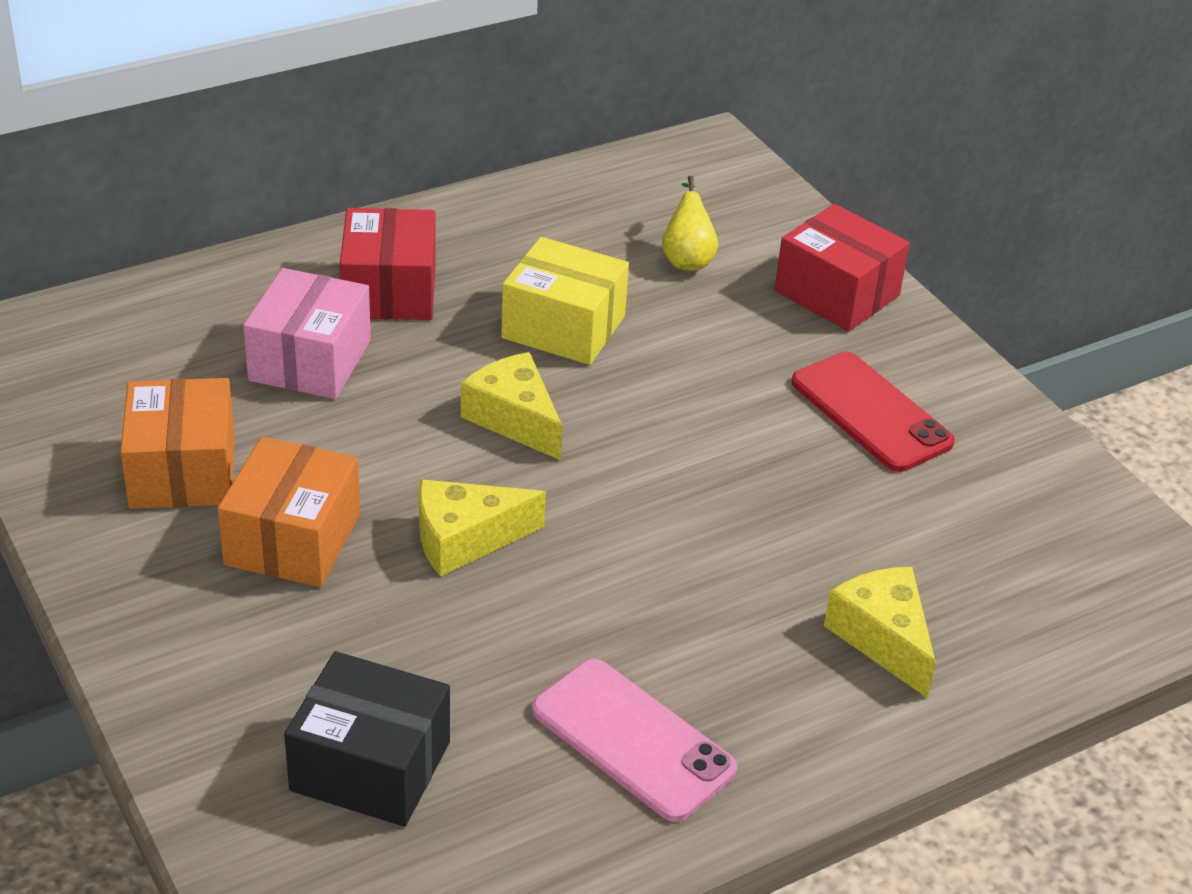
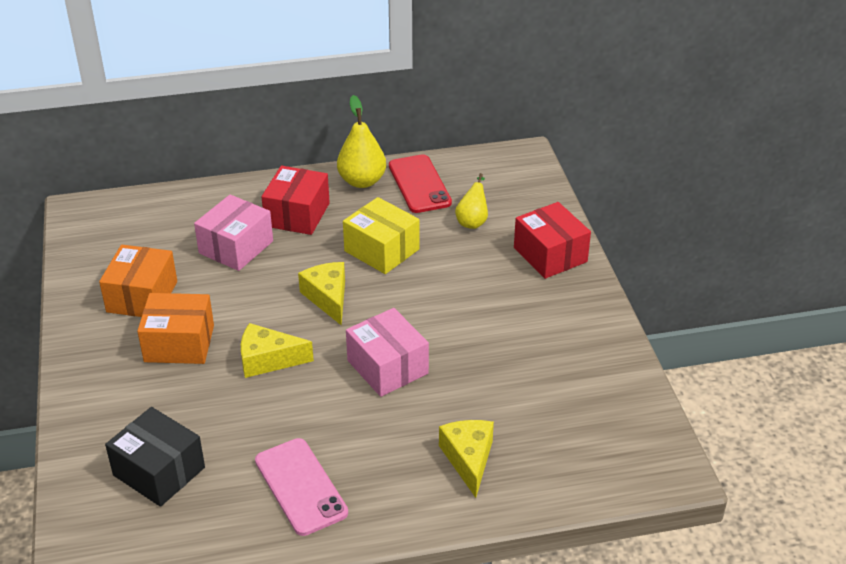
camera: 20 degrees right, 0 degrees up
orange box [218,437,360,587] -> orange box turned 60 degrees clockwise [137,293,214,364]
red phone [791,352,955,472] -> red phone moved to [389,154,452,213]
none -> yellow pear [337,95,386,188]
none -> pink box [346,308,429,397]

